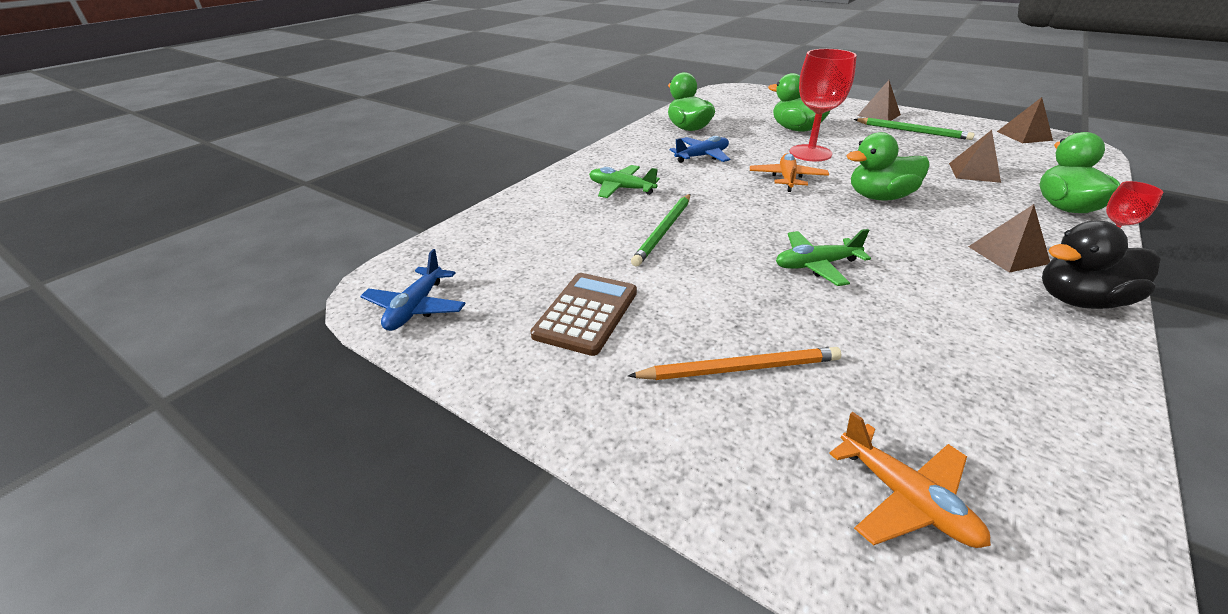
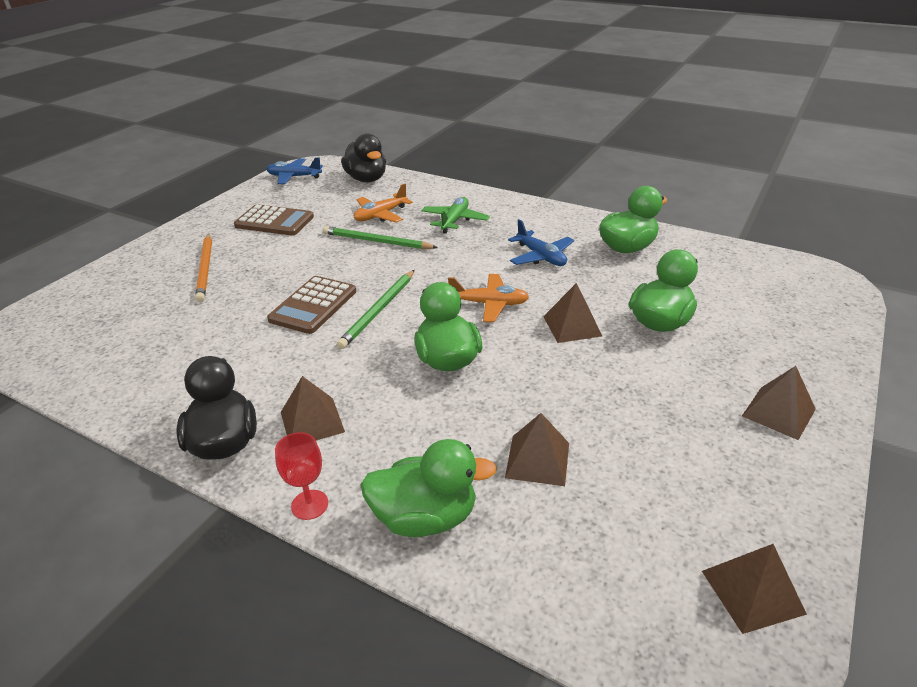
camera: 85 degrees right, 0 degrees up
green plane [776,229,871,286] -> brown calculator [267,276,356,334]
red goblet [790,49,857,161] -> brown pyramid [543,283,602,343]
orange plane [829,412,991,548] -> orange plane moved to [354,184,413,222]
green pencil [854,118,975,140] -> green pencil moved to [337,270,415,349]
none -> black duck [341,133,386,182]

